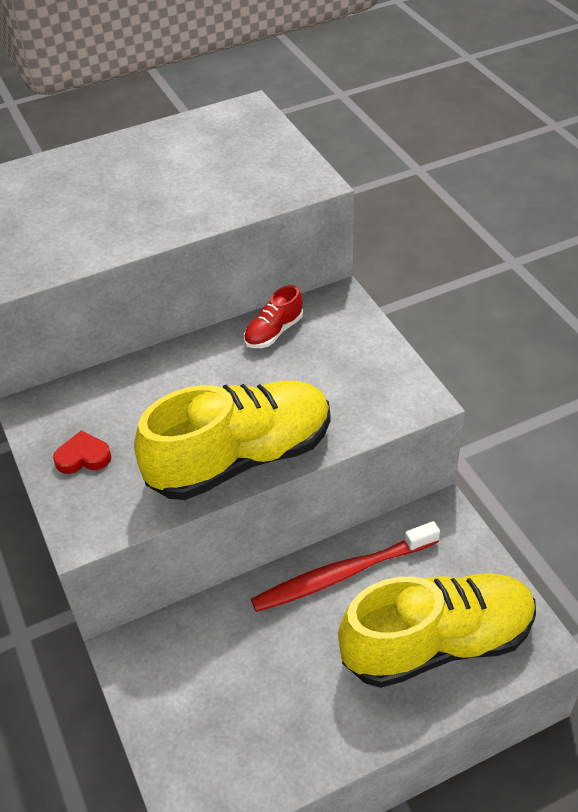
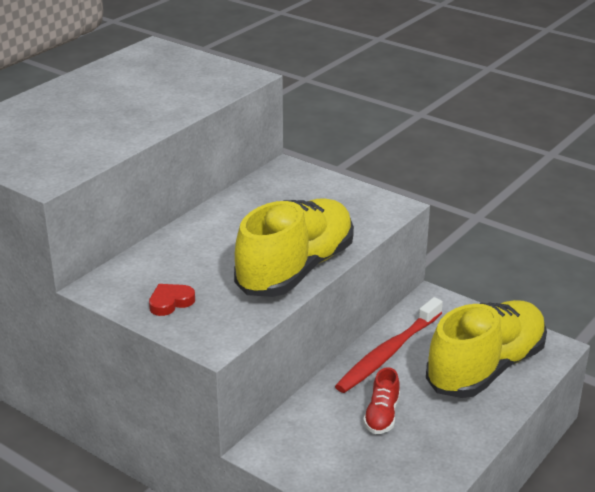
camera: 30 degrees left, 15 degrees down
red shoe [244,285,303,348] -> red shoe moved to [363,367,400,434]

